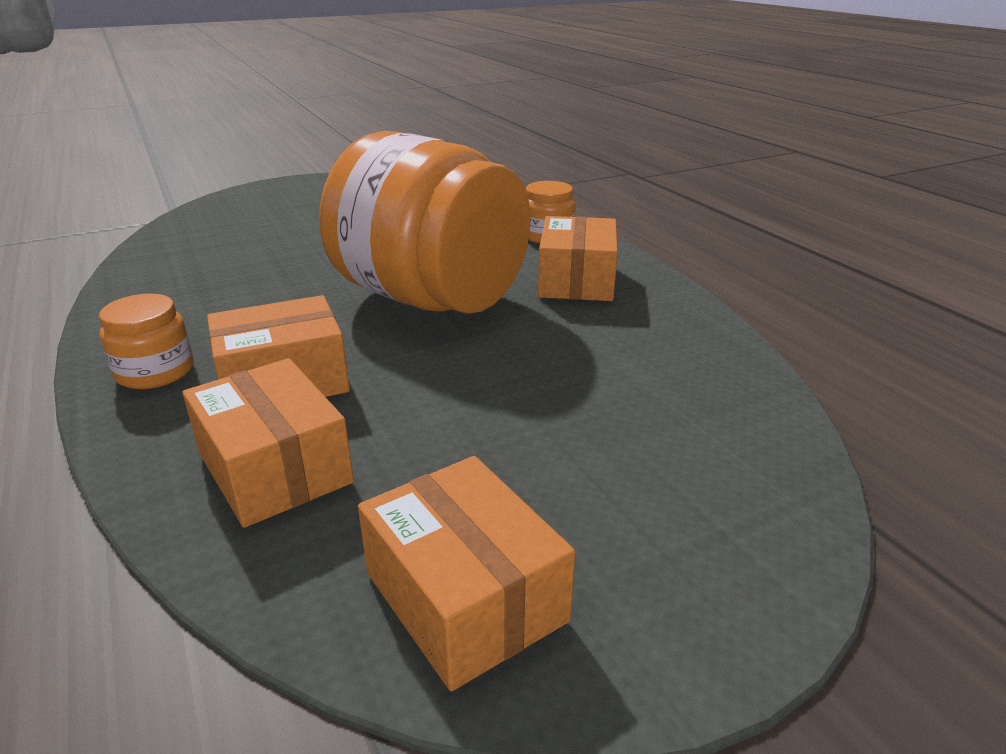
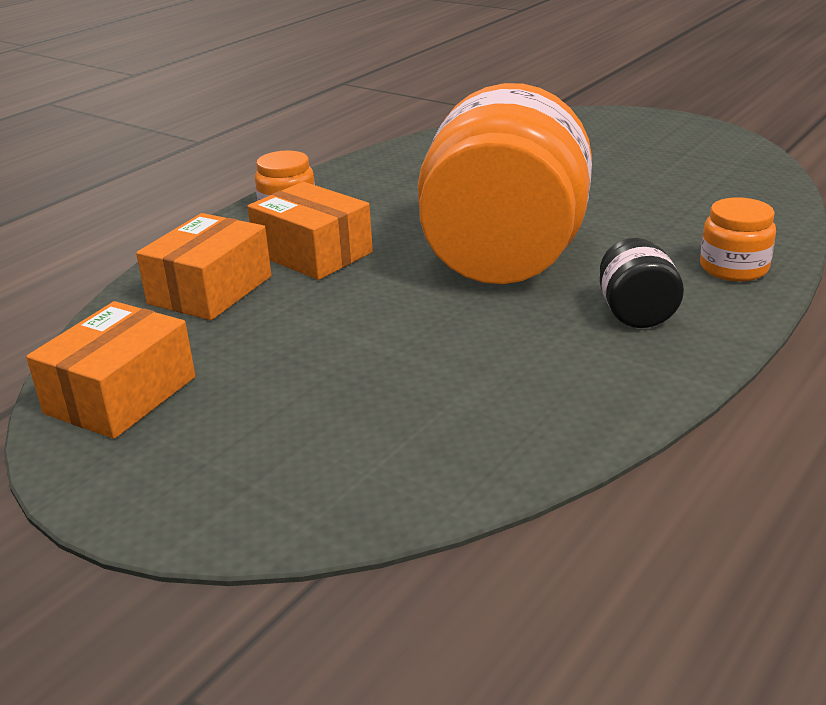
camera: 65 degrees right, 0 degrees up
orange box [538,216,618,301] -> black jar [600,238,684,328]

